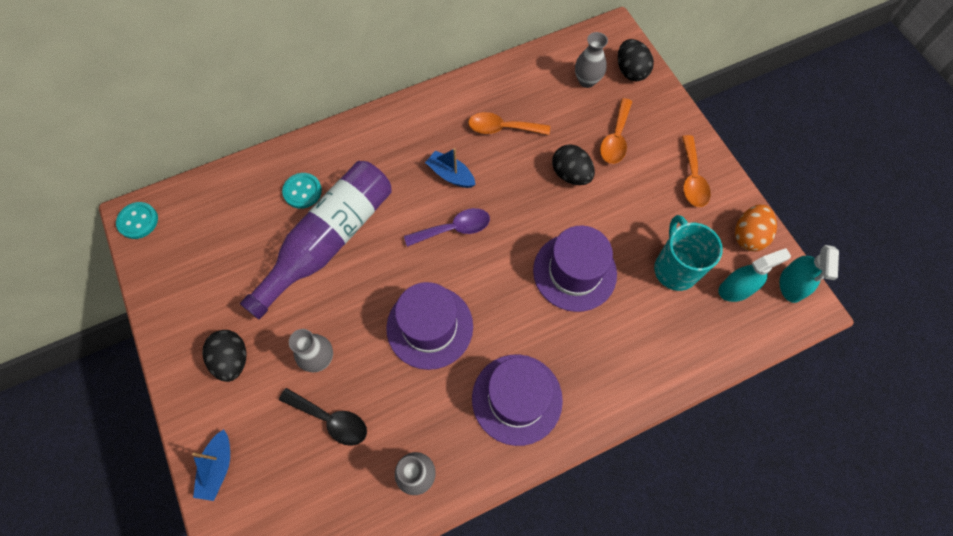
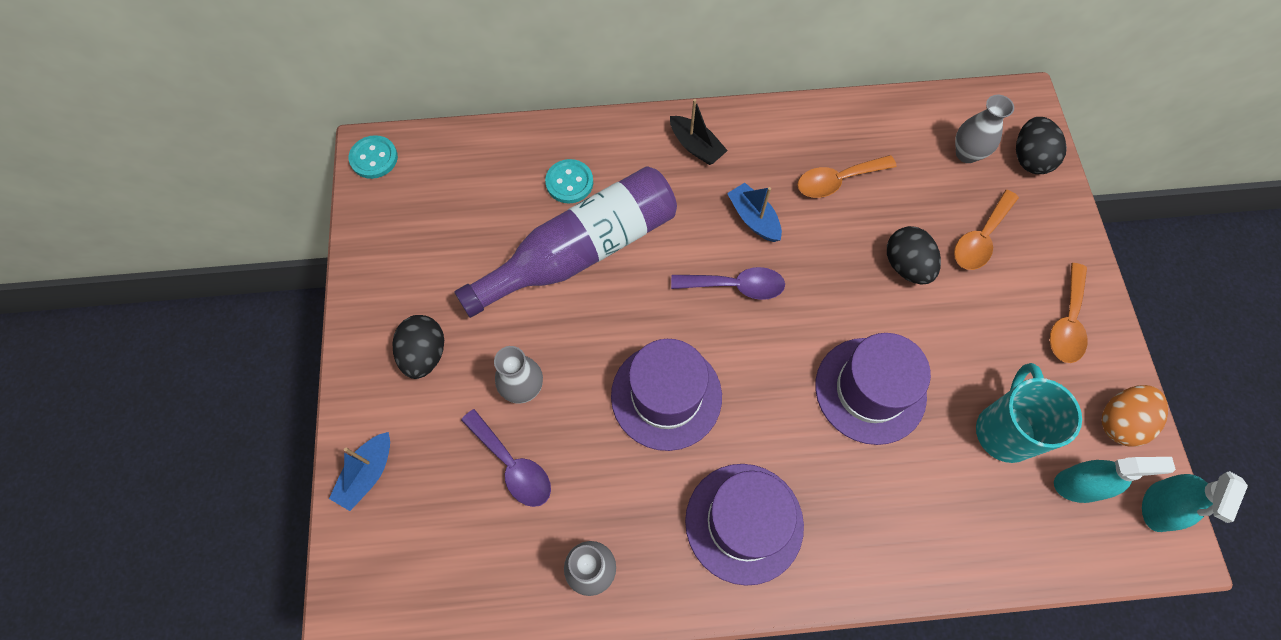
camera: 20 degrees right, 0 degrees up
black spoon [279,388,367,446] -> purple spoon [461,409,551,507]
orange spoon [468,112,550,135] -> orange spoon turned 45 degrees counterclockwise [797,155,897,198]
none -> black boat [670,99,728,165]

